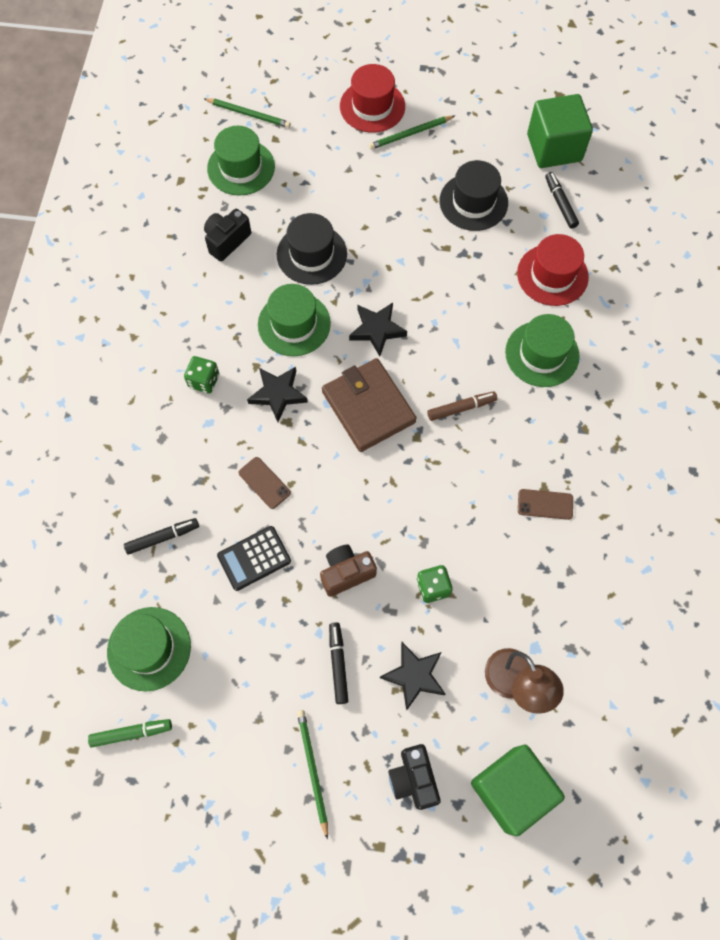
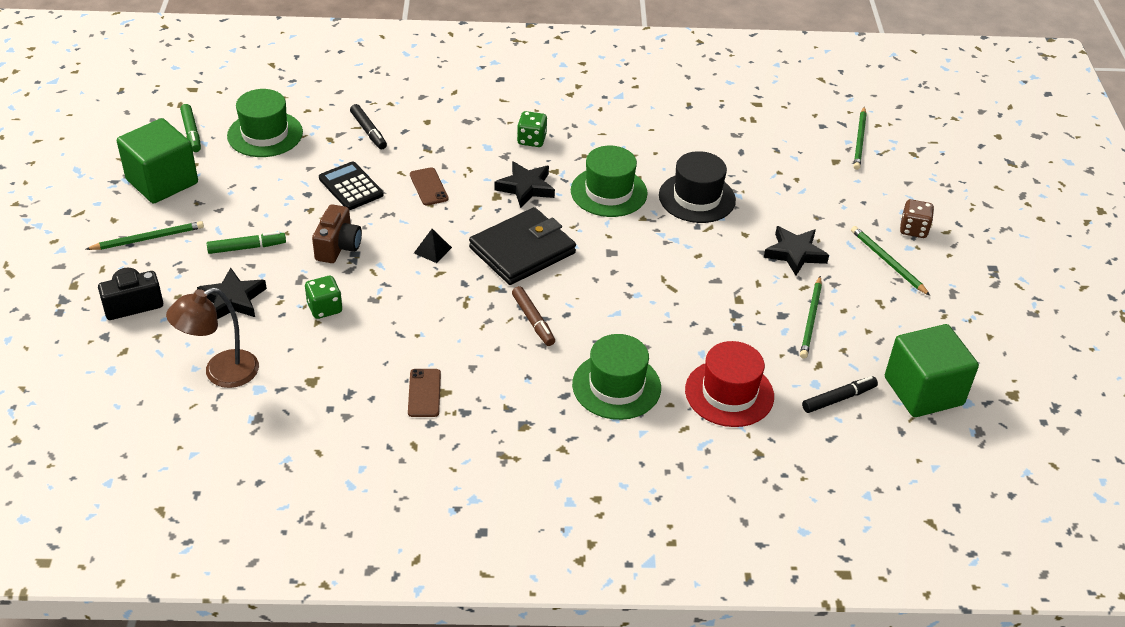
camera: 80 degrees right, 25 degrees down
black camera [204,209,251,262] -> none
green hat [207,126,275,196] -> none
brown phone [239,457,291,509] -> brown phone turned 60 degrees counterclockwise [410,167,449,205]
brown camera [320,544,377,597] -> brown camera turned 45 degrees clockwise [312,204,362,263]
brown wallet [322,358,417,452] -> black wallet [469,207,576,285]
black marker [329,623,348,704] -> green marker [207,232,286,254]
red hat [340,64,405,133] -> brown dice [900,199,934,238]
black star [349,303,407,356] -> black star moved to [764,226,829,276]
black hat [439,160,508,231] -> green pencil [800,276,822,359]
green cube [471,744,565,836] -> green cube moved to [117,118,198,204]
none -> black pyramid [414,229,452,263]

